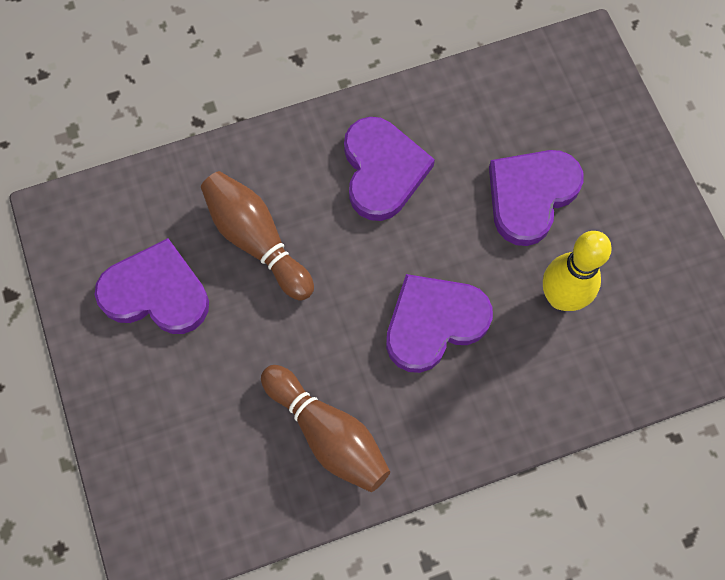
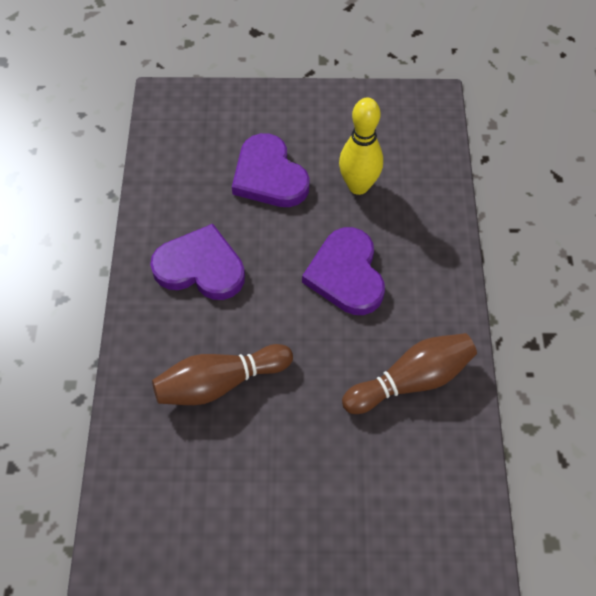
camera: 70 degrees left, 10 degrees down
purple heart [95,238,209,334] -> none

